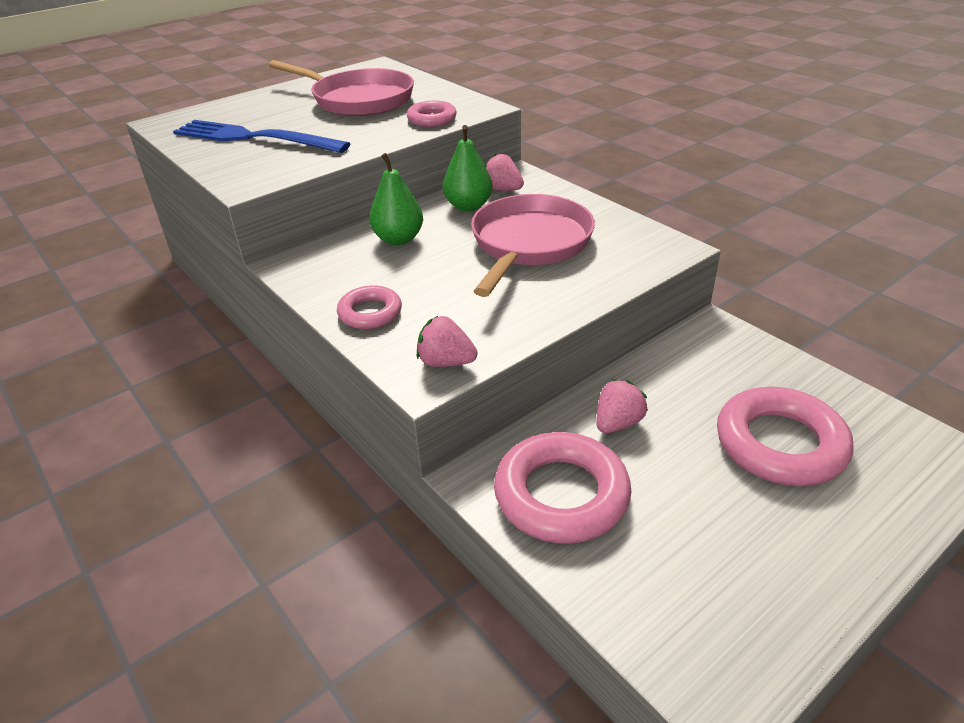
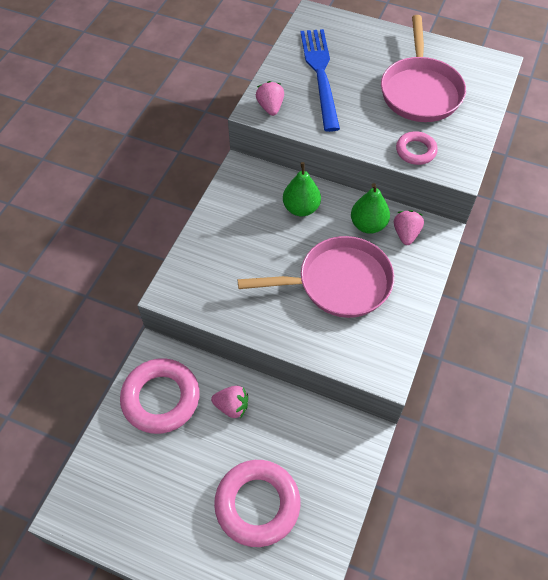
camera: 60 degrees right, 20 degrees up
pink ring [337,285,402,329] -> none
pink strawberry [417,315,478,367] -> pink strawberry moved to [256,81,284,116]

